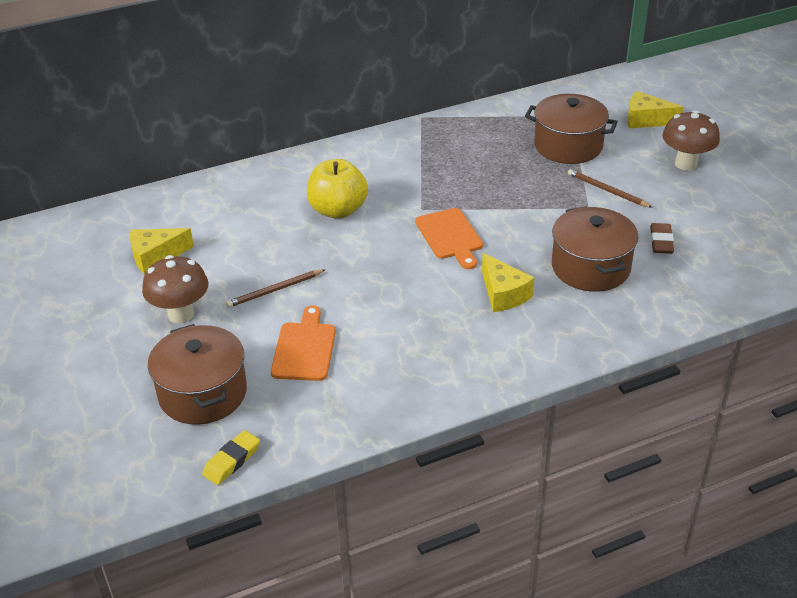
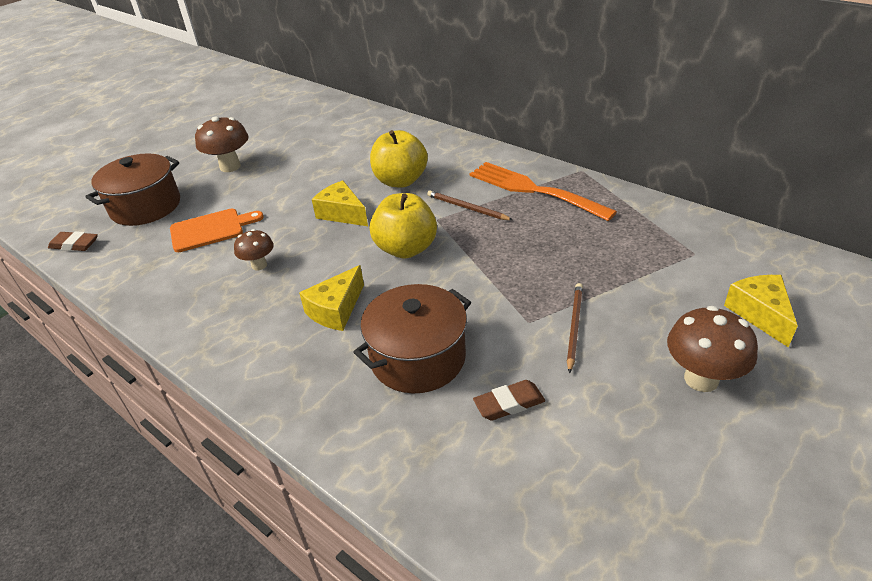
camera: 65 degrees right, 0 degrees up
yellow cheese [130,228,194,274] -> yellow cheese moved to [312,180,368,226]
yellow eraser [202,430,260,485] -> brown eraser [48,231,98,251]
brown pencil [226,269,326,308] -> brown pencil moved to [427,190,513,220]
orange cutting board [415,208,483,269] -> yellow apple [370,193,437,259]
brown pot [525,94,618,164] -> none
none -> brown mushroom [234,229,274,270]
none -> orange fork [470,162,617,221]

